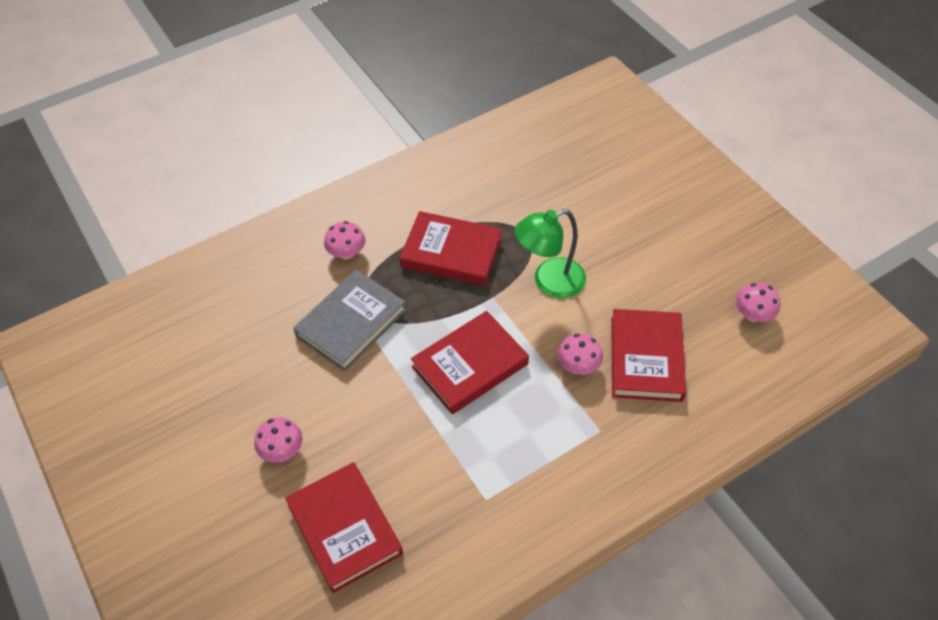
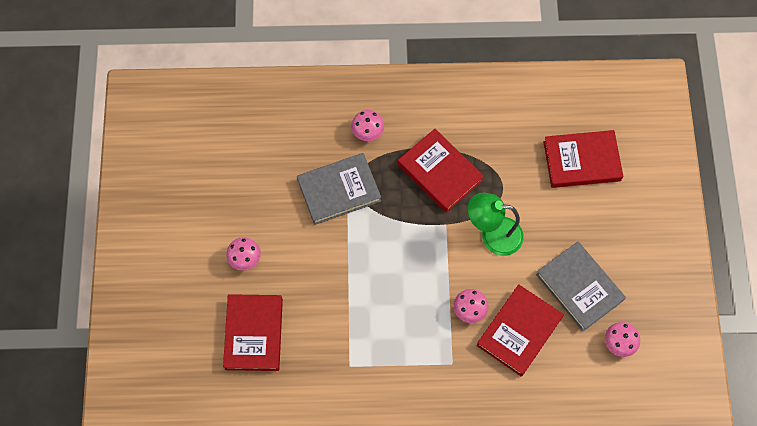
camera: 30 degrees right, 15 degrees up
red book [411,311,529,414] -> red book moved to [543,130,623,188]
none -> grey book [536,242,626,331]

